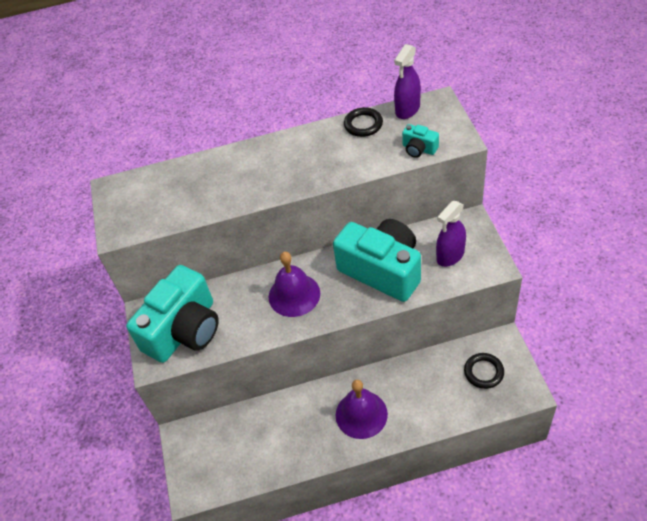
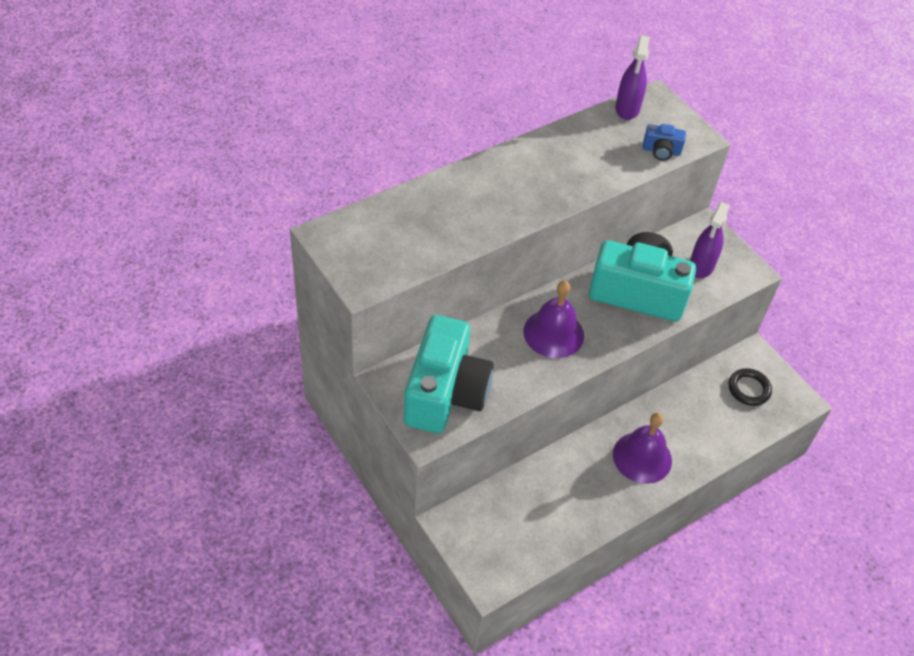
camera: 30 degrees left, 0 degrees up
black ring [344,107,383,137] -> none
turquoise camera [402,124,439,158] -> blue camera [643,124,686,161]

